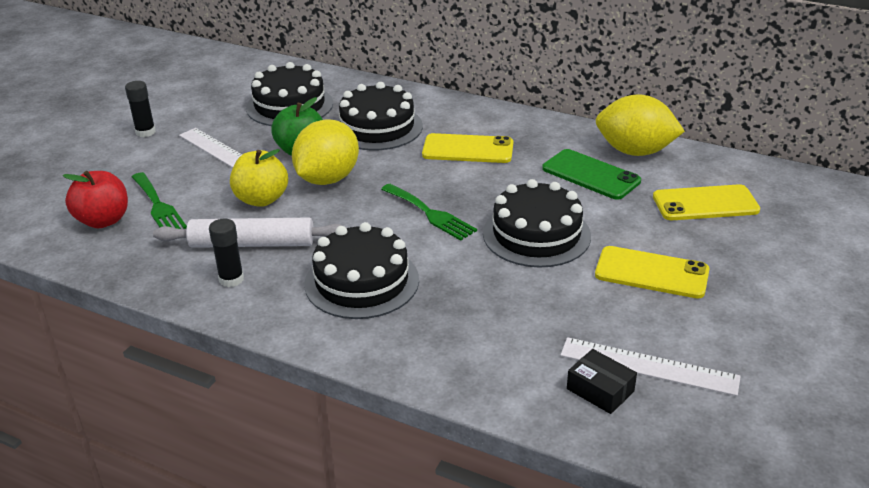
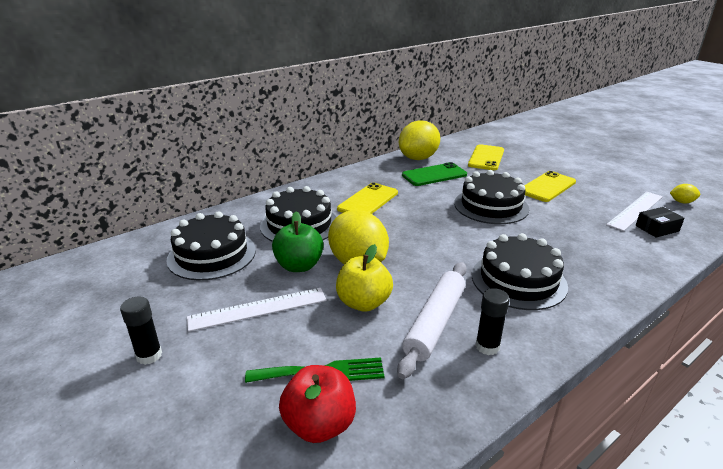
camera: 65 degrees left, 5 degrees down
green fork [381,184,477,241] -> none
none -> yellow lemon [670,184,700,203]

